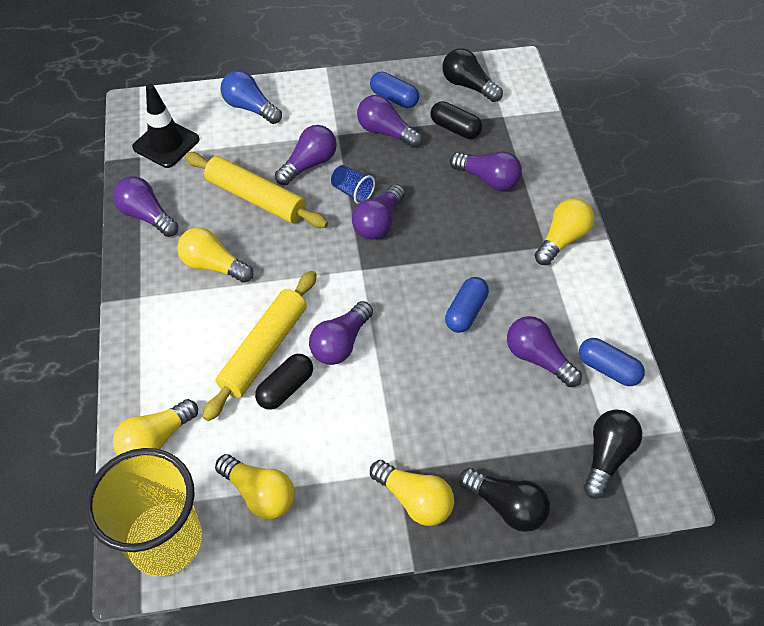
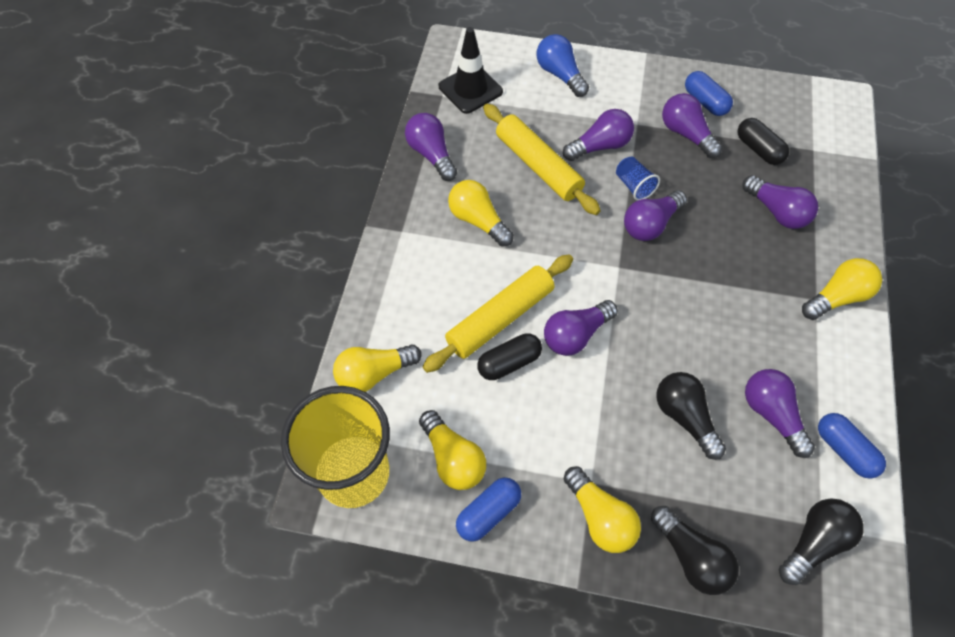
camera: 20 degrees right, 5 degrees up
black light bulb [443,48,503,102] -> black light bulb moved to [656,372,726,460]
blue capsule [445,277,489,333] -> blue capsule moved to [456,478,521,542]

